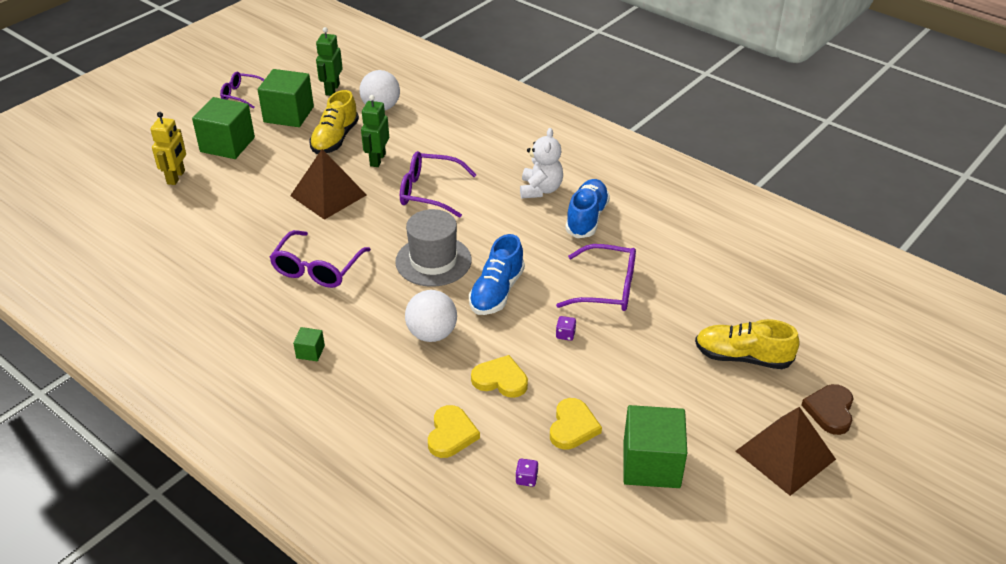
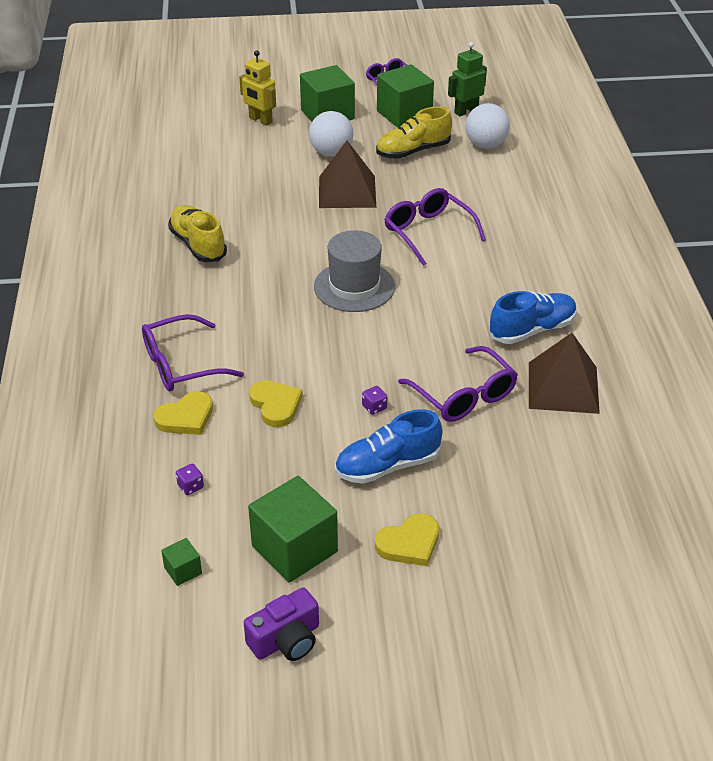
camera: 45 degrees right, 0 degrees up
yellow robot [150,112,186,185] -> yellow robot turned 75 degrees clockwise [239,50,276,126]
purple glasses [270,230,371,288] -> purple glasses moved to [142,314,244,391]
green cube [293,327,325,361] -> green cube moved to [161,538,202,586]
green robot [361,95,389,167] -> none
white ball [405,290,457,342] -> white ball moved to [309,111,354,157]
blue shoe [469,234,525,315] -> blue shoe moved to [335,409,442,484]
white teddy bear [520,128,563,198] -> none
yellow heart [550,398,602,450] -> yellow heart moved to [375,514,439,566]
yellow shoe [695,319,800,369] -> yellow shoe moved to [168,205,227,262]
brown pyramid [736,407,836,496] -> brown pyramid moved to [529,333,600,414]
brown heart [801,384,853,435] -> none
none -> purple camera [244,587,319,661]

